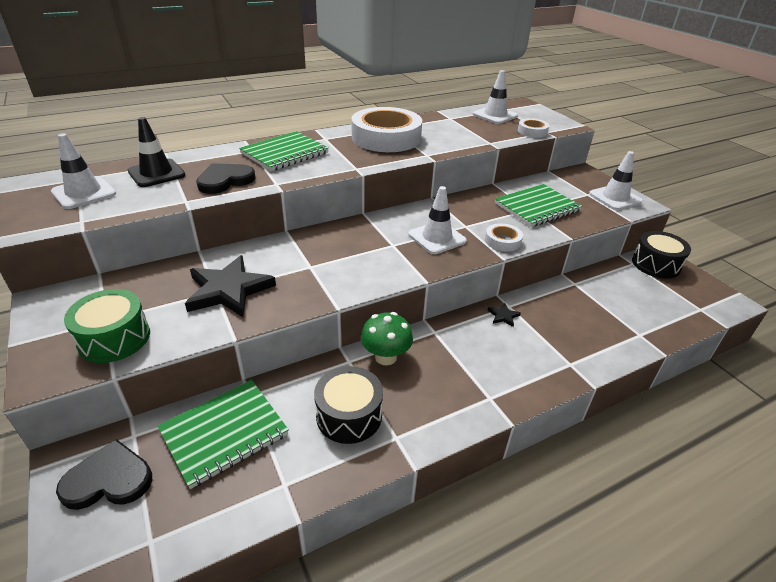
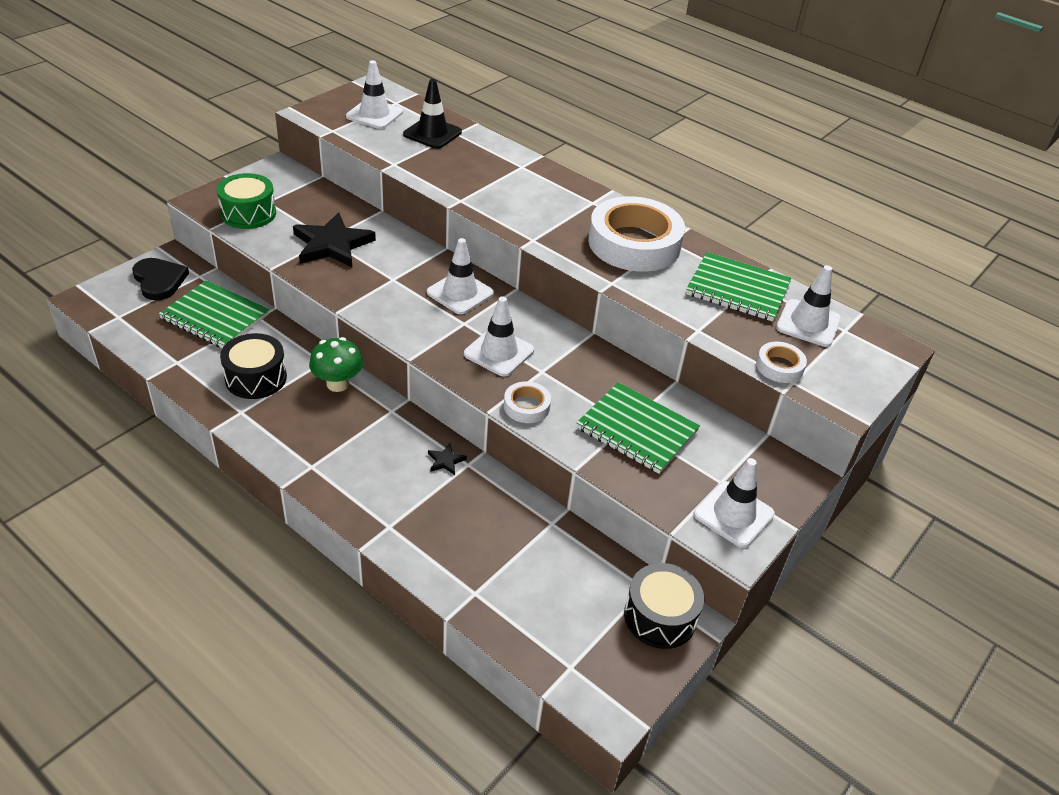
camera: 65 degrees right, 5 degrees up
black heart [196,163,255,194] -> none
green notebook [239,131,329,171] -> green notebook moved to [686,252,792,322]
none -> white traffic cone [427,238,494,314]

